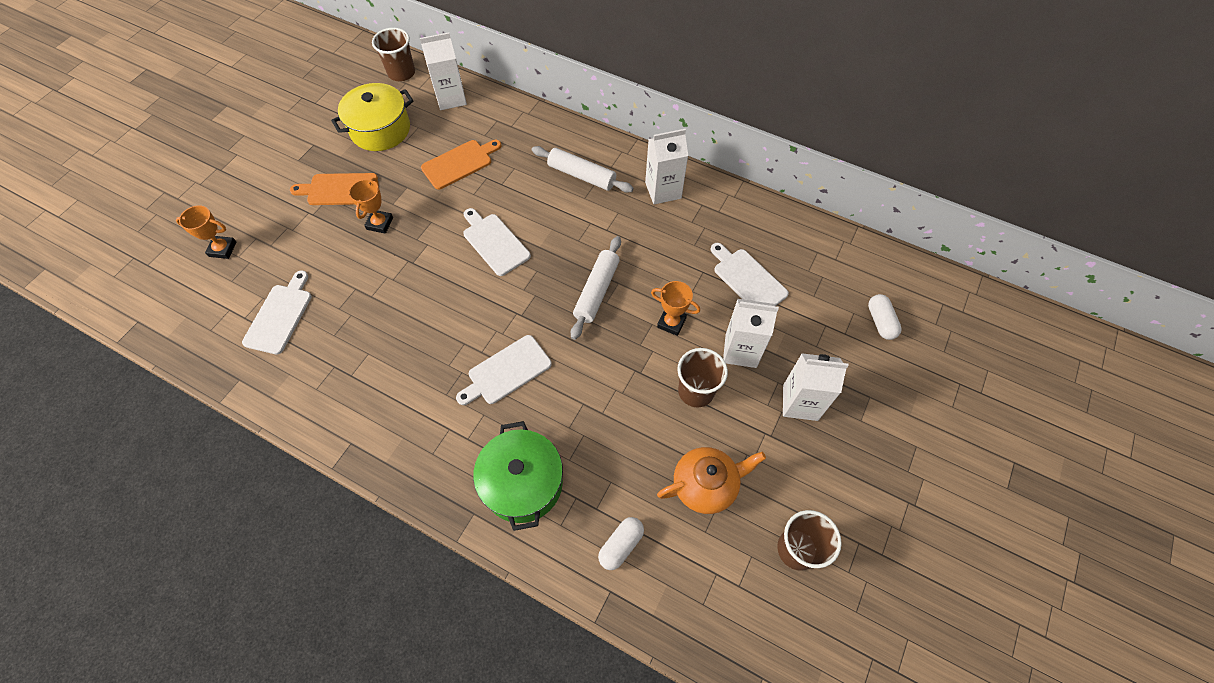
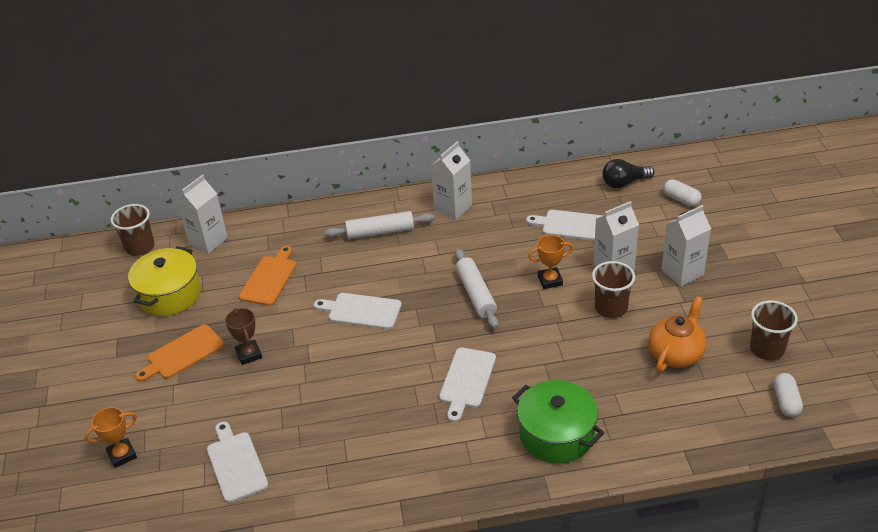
camera: 35 degrees left, 20 degrees down
orange trophy [349,178,393,234] -> brown trophy [225,308,262,365]
white capsule [598,517,644,570] -> white capsule moved to [774,373,803,417]
none -> black light bulb [602,159,655,188]

